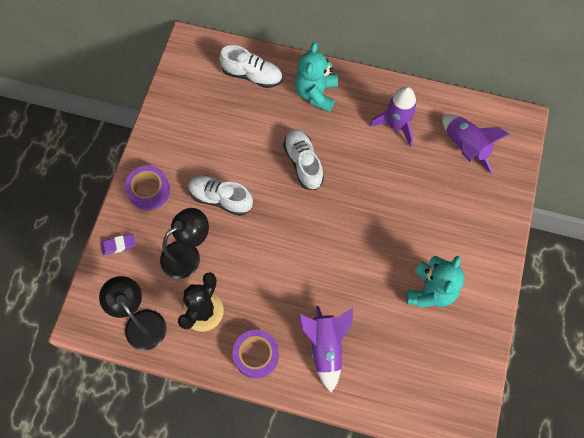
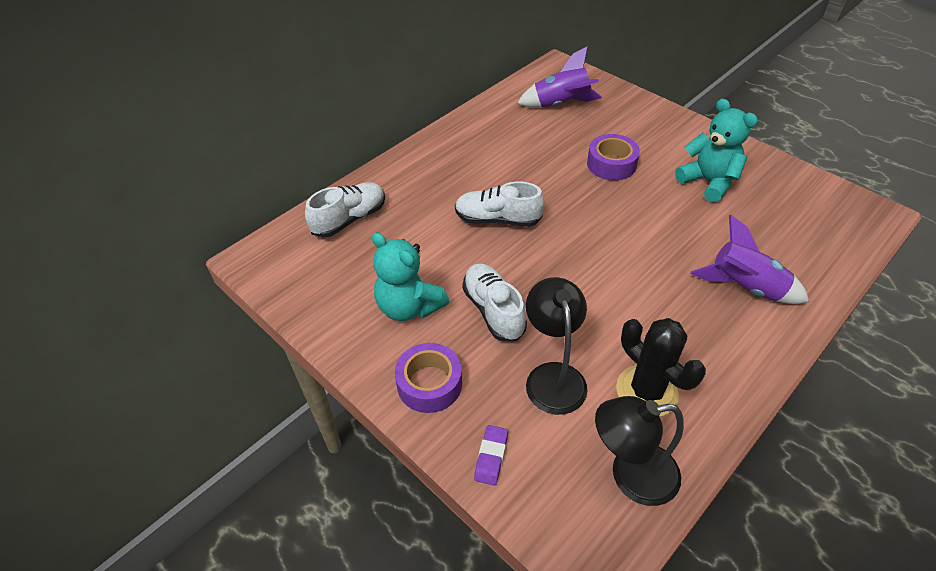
camera: 60 degrees left, 20 degrees down
white shoe [188,175,253,216] -> white shoe turned 105 degrees clockwise [462,263,527,341]
purple tape [232,330,279,379] -> purple tape moved to [587,134,640,181]
turquoise teddy bear [295,42,338,112] -> turquoise teddy bear moved to [372,232,449,321]
purple rocket [370,86,417,147] -> none

